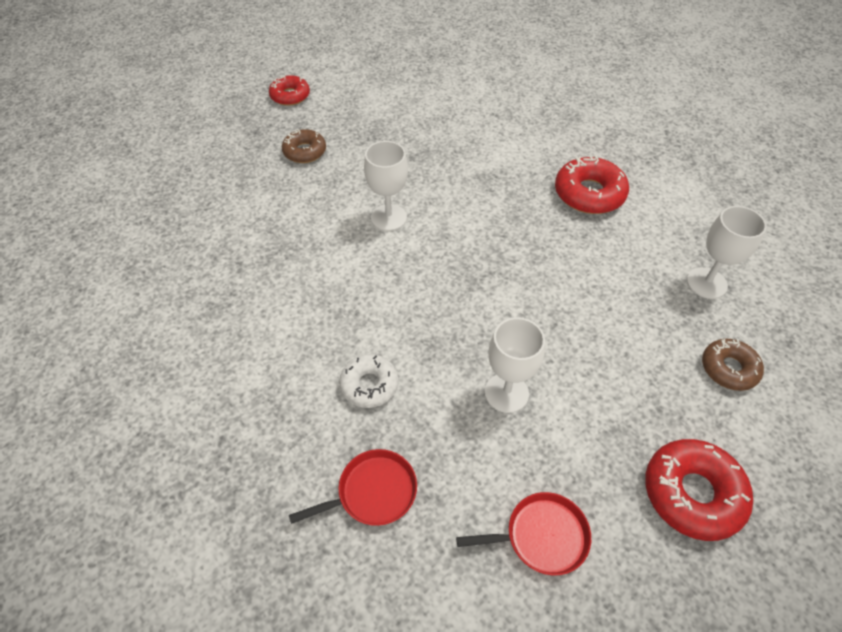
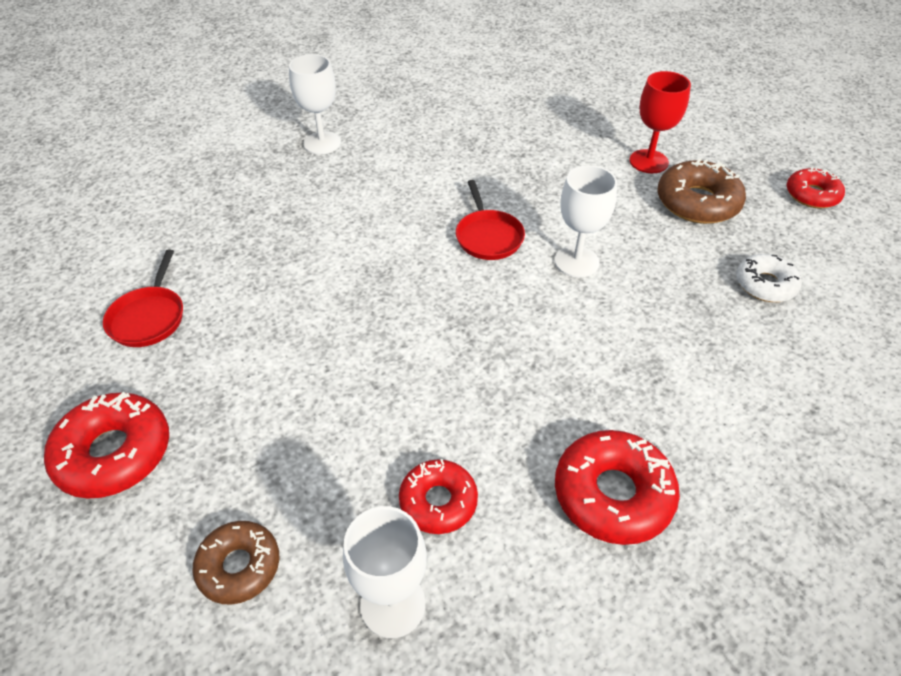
camera: 100 degrees right, 5 degrees down
brown donut [282,129,326,163] -> brown donut [657,158,746,224], size x1.55
red pan [289,449,417,526] -> red pan moved to [456,180,525,260]
white donut [339,354,398,408] -> white donut moved to [736,254,802,302]
white goblet [485,317,545,413] -> white goblet moved to [289,54,341,154]
none -> red donut [399,459,478,534]
none -> red goblet [629,71,691,173]

